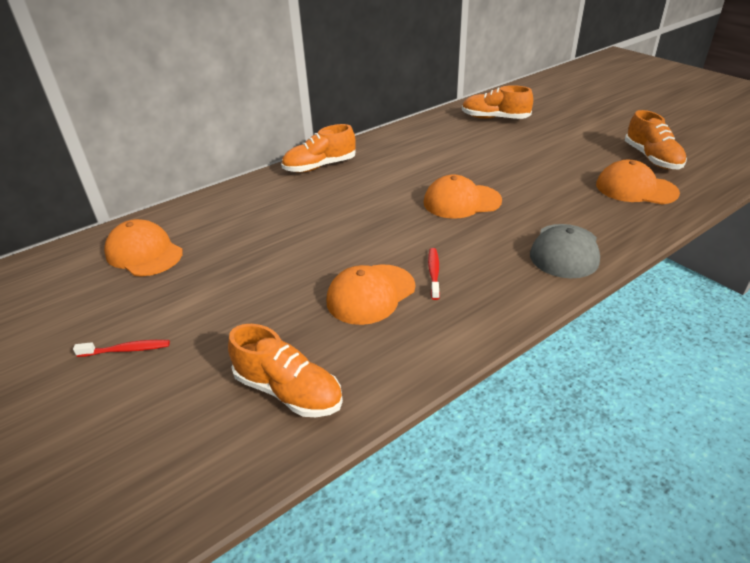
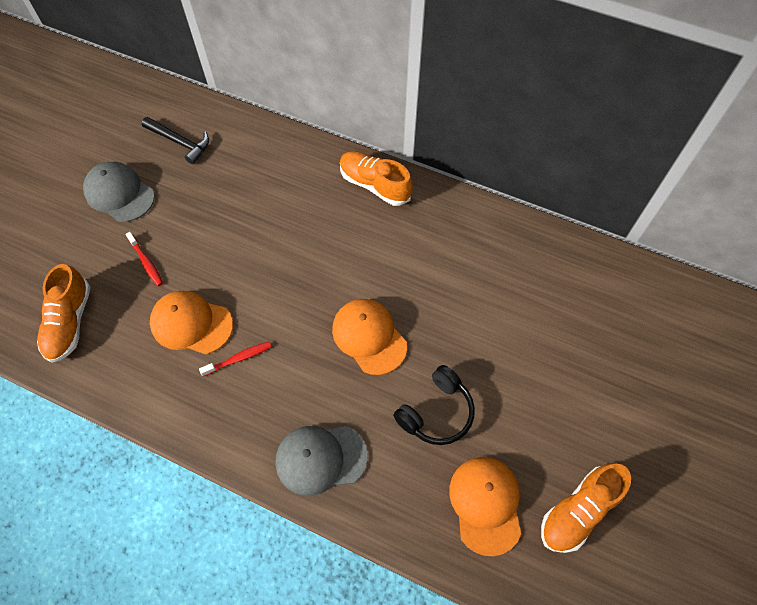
camera: 60 degrees right, 25 degrees up
red toothbrush [73,340,170,357] -> red toothbrush moved to [126,232,163,286]
orange cap [104,219,183,276] -> black hammer [142,117,209,164]
orange shoe [462,85,533,119] -> none
none -> grey cap [83,162,155,222]
none -> black headphones [393,365,475,445]

